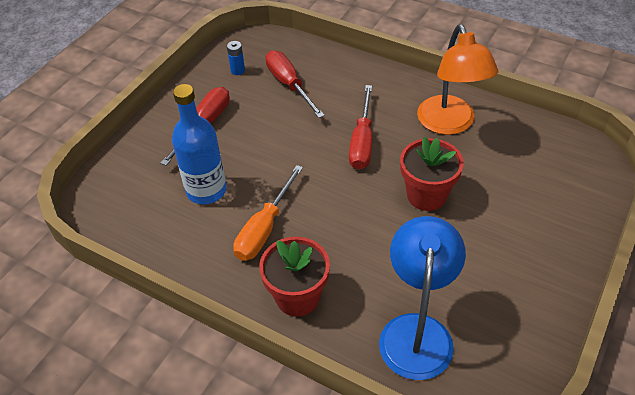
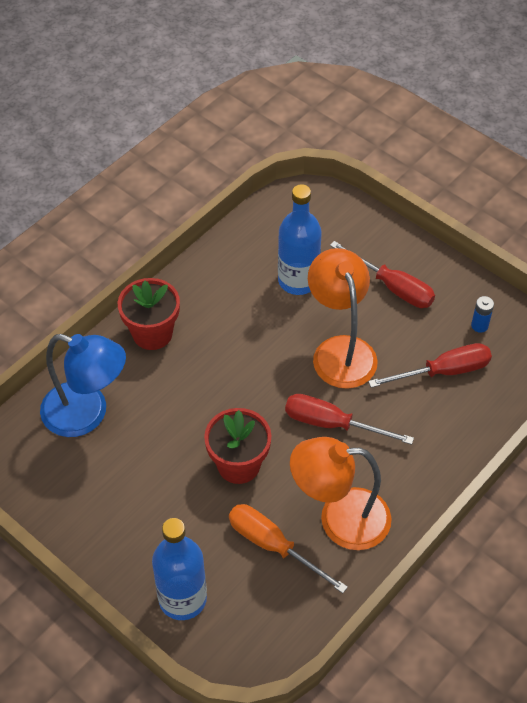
camera: 100 degrees right, 5 degrees up
orange screwdriver [233,165,303,261] -> orange screwdriver moved to [229,504,348,593]
none -> blue bottle [152,518,207,620]
none -> orange lamp [308,248,378,389]

